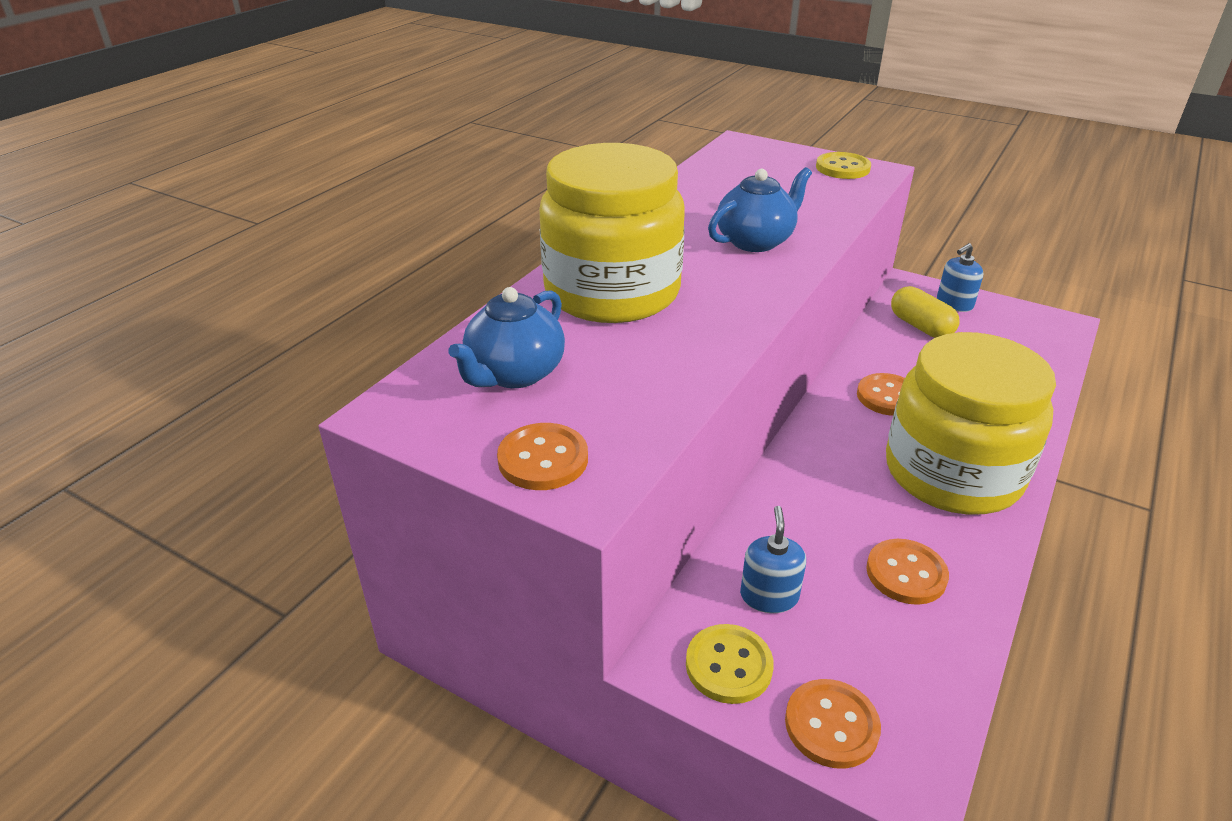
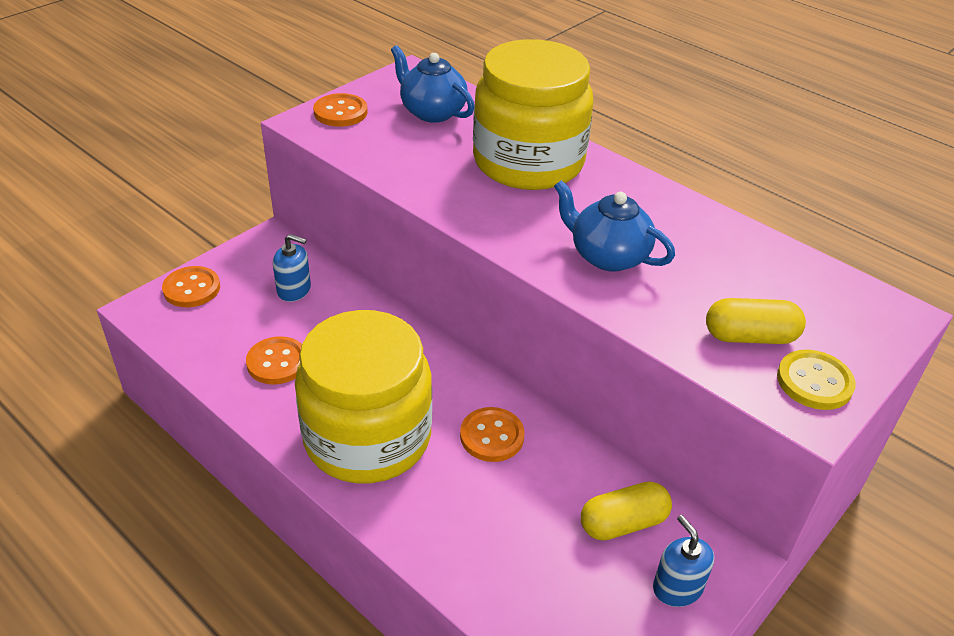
camera: 100 degrees right, 5 degrees up
yellow button [686,624,774,704] -> none
blue teapot [708,167,812,252] -> blue teapot turned 150 degrees clockwise [554,180,675,272]
none -> yellow capsule [706,298,806,344]

